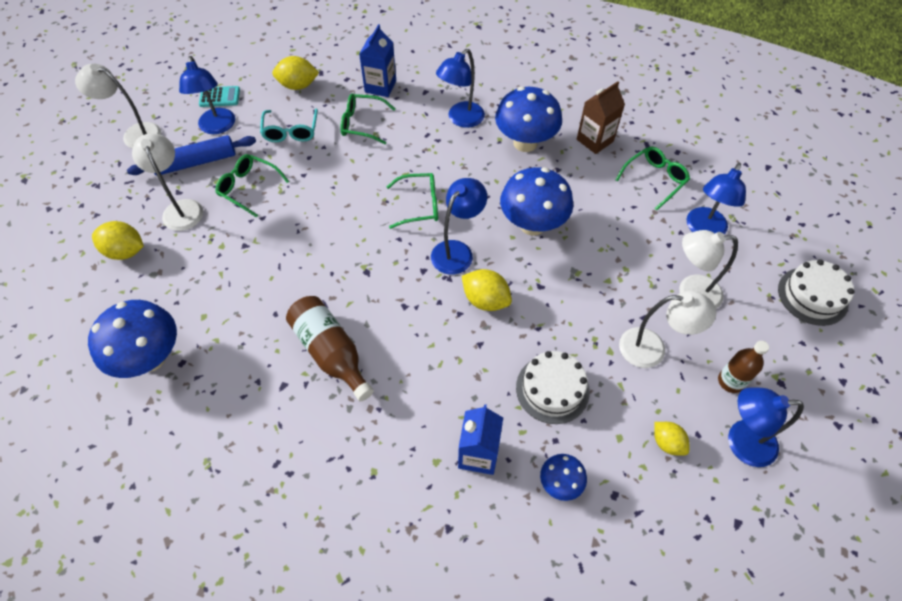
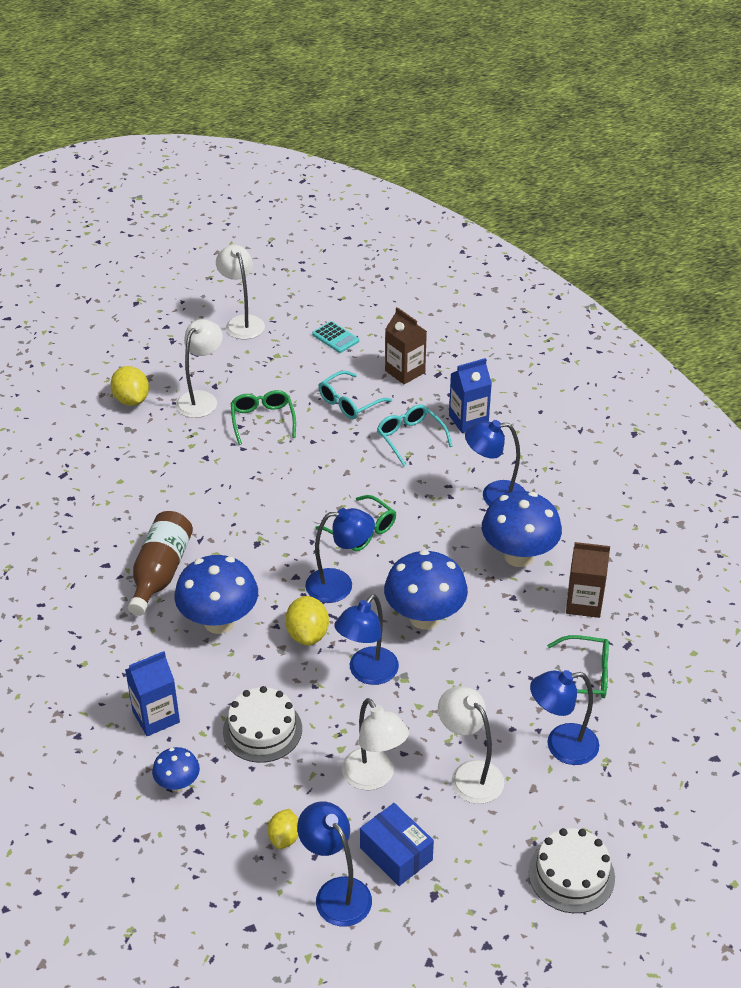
camera: 50 degrees right, 15 degrees down
blue mushroom [88,300,177,378] -> blue mushroom moved to [174,555,258,634]
blue rolling pin [127,135,256,176] -> none
blue lamp [179,56,235,134] -> blue lamp moved to [334,594,399,685]
yellow lemon [272,56,319,90] -> brown carton [385,307,427,384]
green glasses [340,94,395,144] -> turquoise glasses [377,405,453,466]
brown bottle [718,341,769,393] -> blue box [360,803,434,886]

